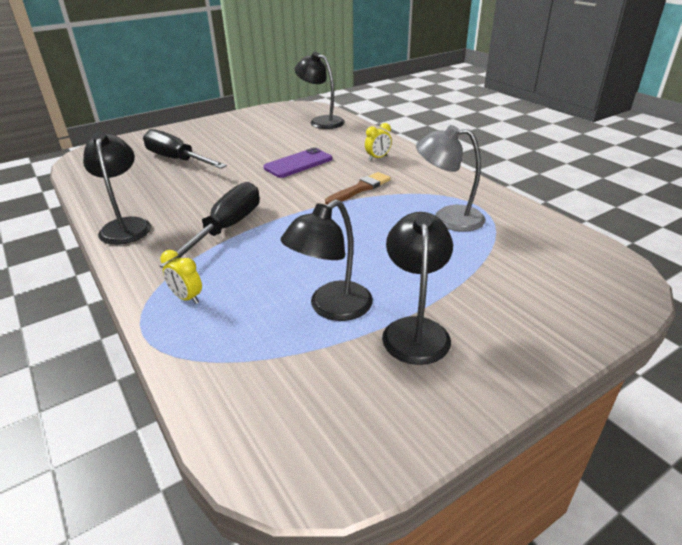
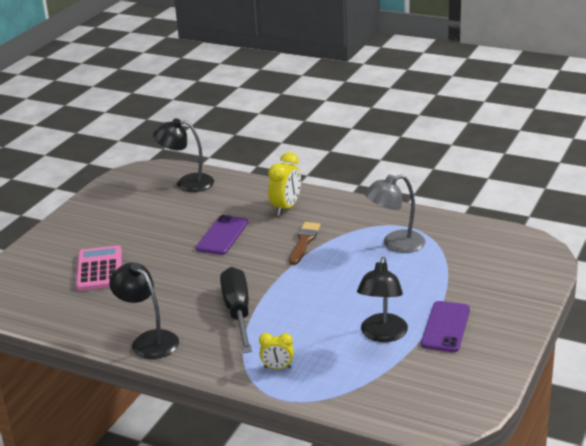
camera: 30 degrees left, 5 degrees down
black screwdriver [143,129,227,169] -> pink calculator [76,245,122,291]
yellow clock [365,123,392,161] -> yellow clock [268,152,301,215], size x1.66
black lamp [382,212,453,365] -> purple phone [421,301,470,352]

